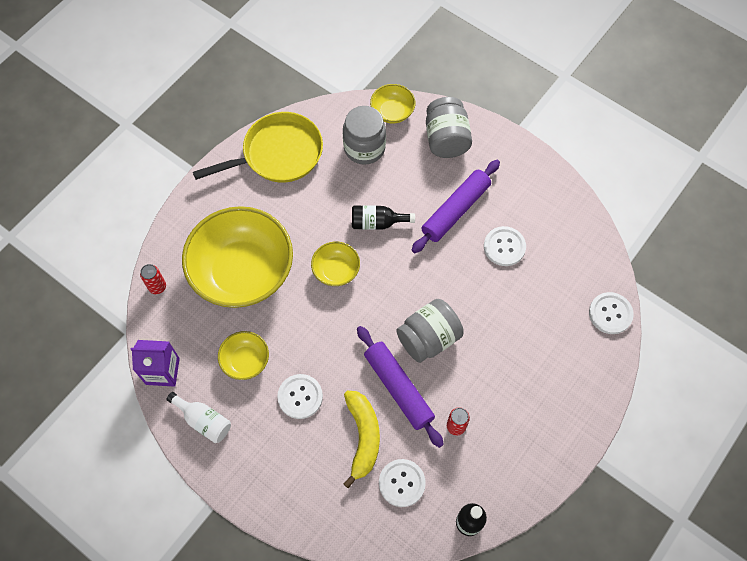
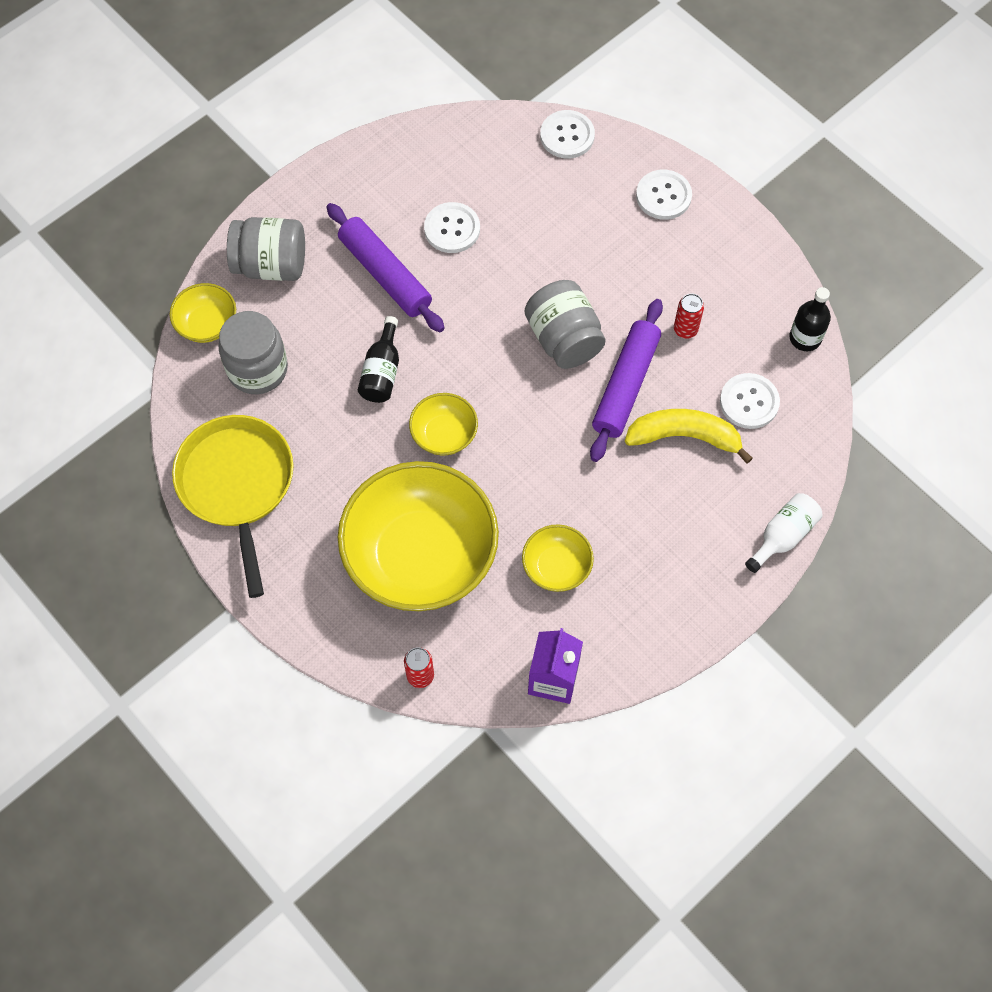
camera: 80 degrees left, 0 degrees up
white bottle [167,392,231,443] -> white bottle moved to [745,493,823,573]
white button [277,374,323,419] -> white button moved to [636,170,692,220]
purple rolling pin [357,326,444,448] -> purple rolling pin turned 45 degrees counterclockwise [590,299,663,462]

